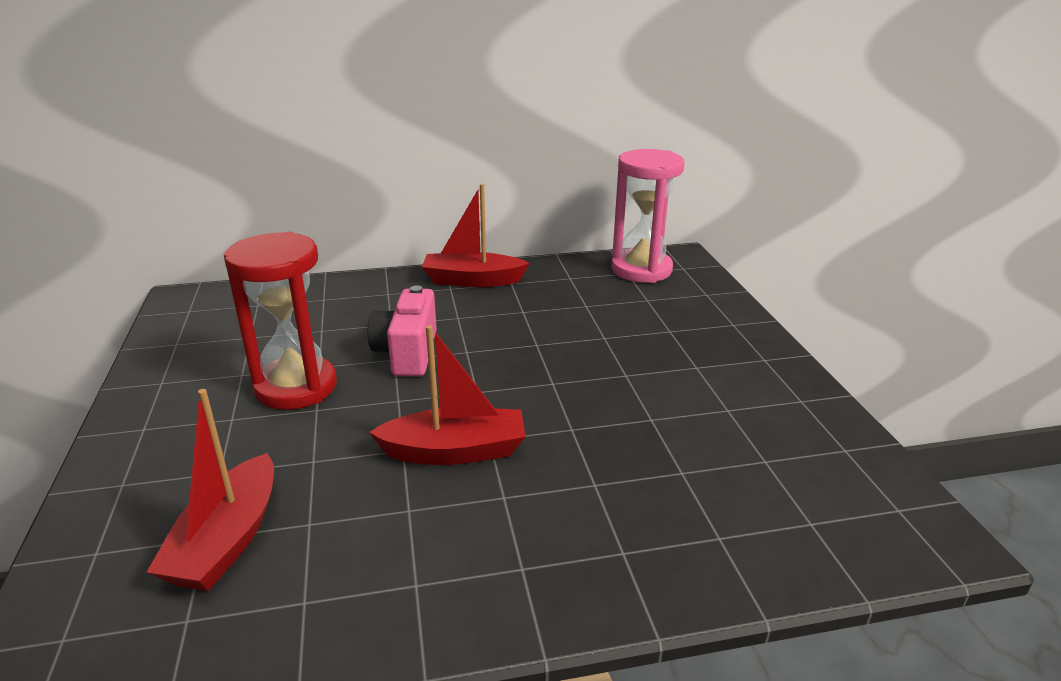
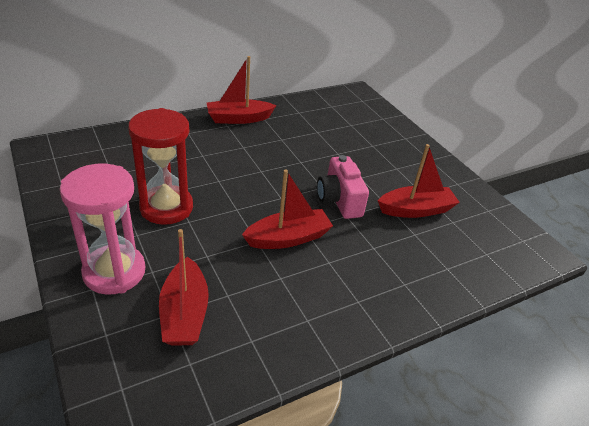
camera: 20 degrees left, 10 degrees up
pink camera [368,286,437,376] -> pink camera moved to [317,155,369,219]
pink hourglass [611,149,685,283] -> pink hourglass moved to [60,164,146,295]
none -> red boat [378,144,460,218]

